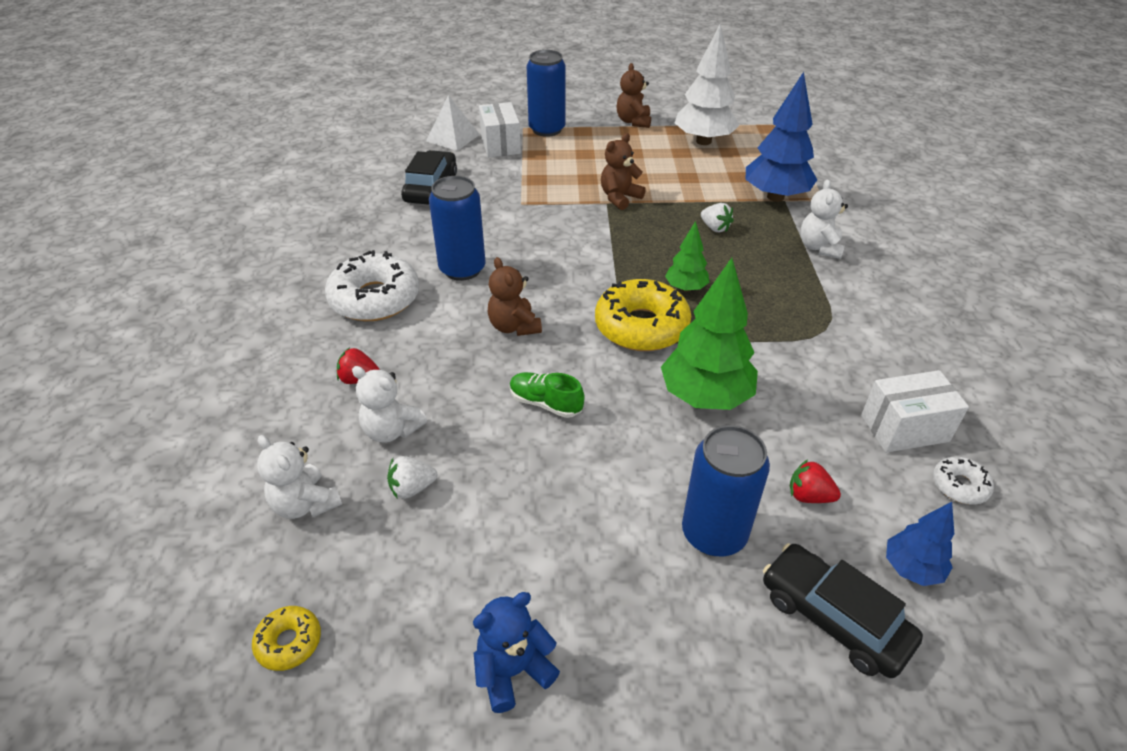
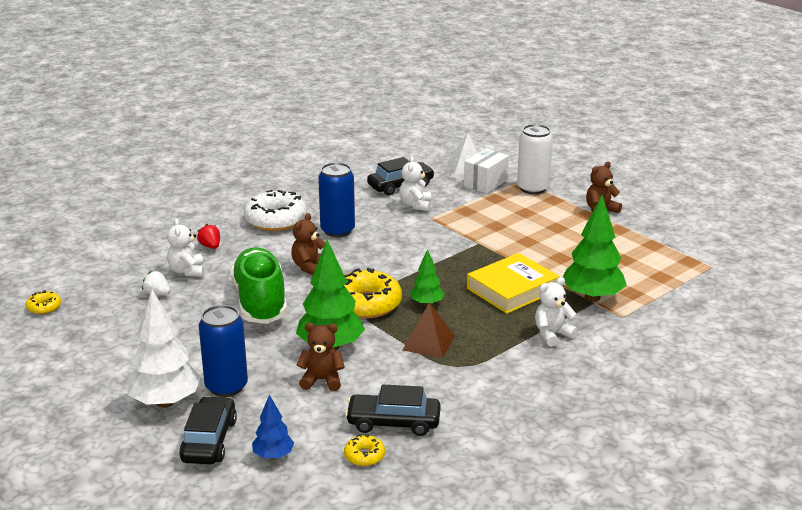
camera: 50 degrees right, 15 degrees down
white teddy bear [257,435,342,519] -> white teddy bear moved to [399,156,431,212]
blue teddy bear [473,592,560,713] -> none
green shoe [510,372,585,418] -> green shoe [231,247,287,324], size x2.23
blue can [527,50,566,137] -> white can [517,124,553,194]
brown teddy bear [601,133,646,210] -> brown teddy bear moved to [297,323,345,391]
white tree [675,24,739,145] -> white tree moved to [127,290,201,408]
white strawberry [701,203,734,232] -> yellow book [467,253,560,314]
blue tree [746,72,817,202] -> green tree [563,195,627,302]
red strawberry [790,459,841,503] -> none
white box [861,370,969,453] -> black car [345,385,441,436]
white donut [933,457,994,505] -> yellow donut [344,434,385,466]
none -> brown pyramid [403,302,455,358]

